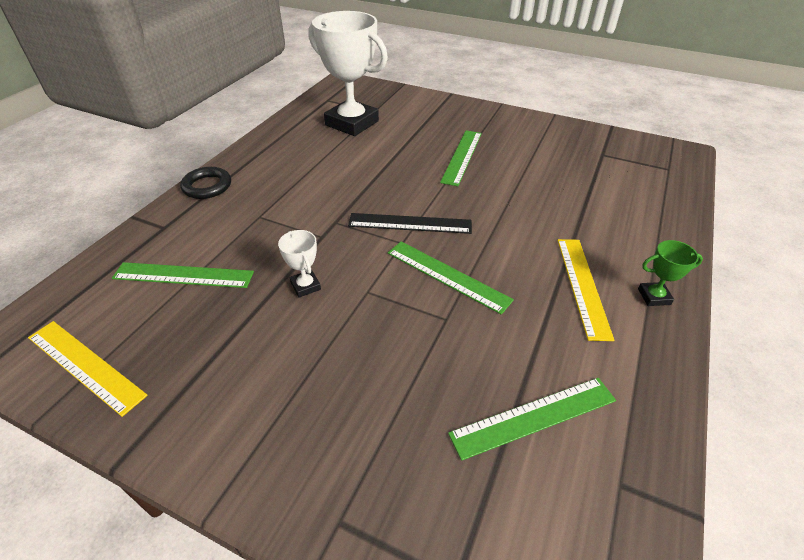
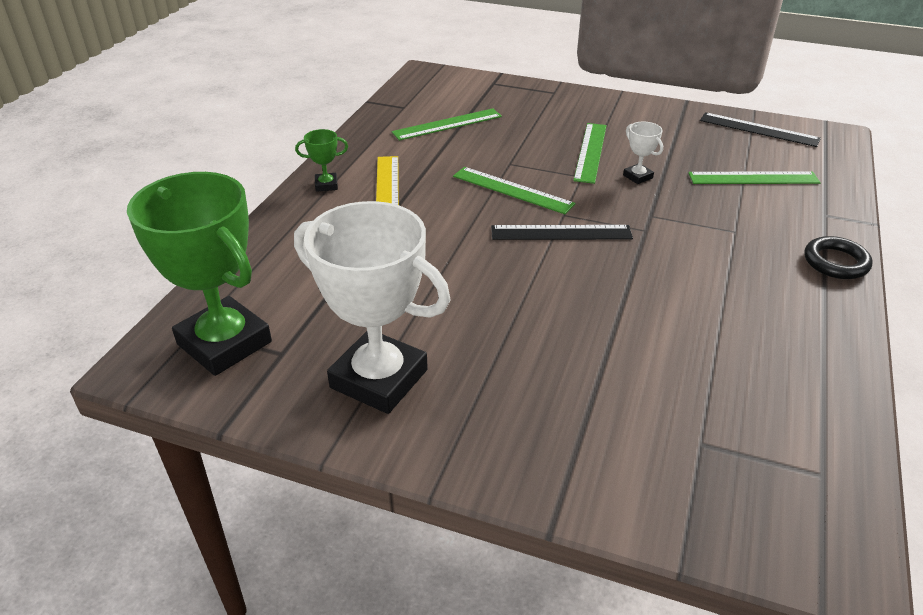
camera: 175 degrees right, 5 degrees down
yellow ruler [28,321,148,417] -> black ruler [700,112,821,147]
white trophy [308,11,388,136] -> white trophy moved to [294,201,450,414]
green ruler [440,130,482,186] -> green ruler moved to [573,123,607,184]
none -> green trophy [127,172,272,376]

